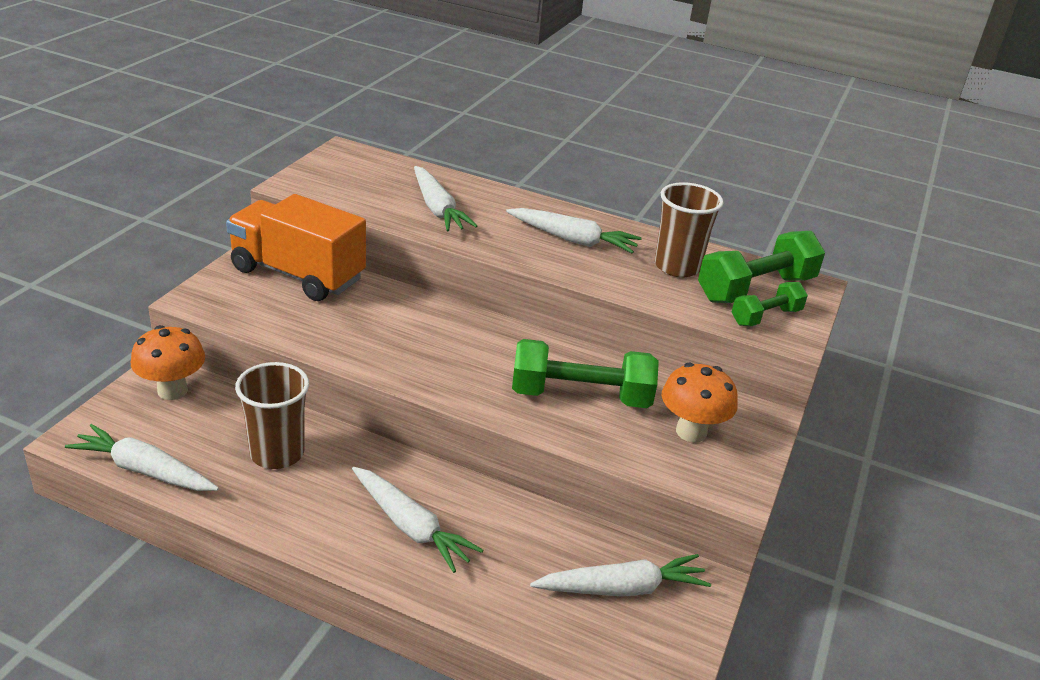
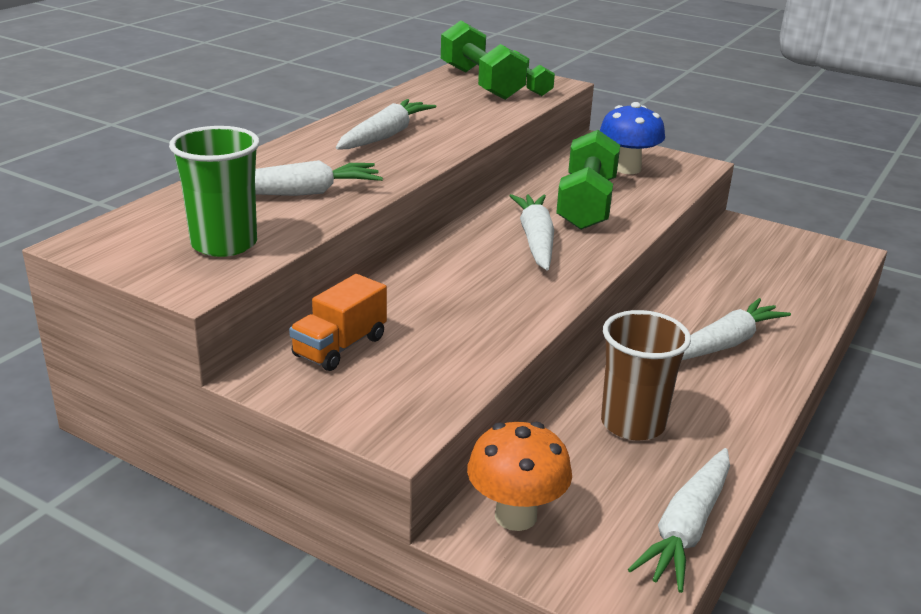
camera: 80 degrees left, 5 degrees down
orange truck [226,194,366,301] -> orange truck [289,274,387,371], size x0.53
white carrot [530,554,711,597] -> white carrot moved to [510,194,554,270]
brown cup [655,182,724,277] -> none
orange mushroom [662,363,738,443] -> blue mushroom [600,102,665,174]
none -> green cup [169,126,260,257]

